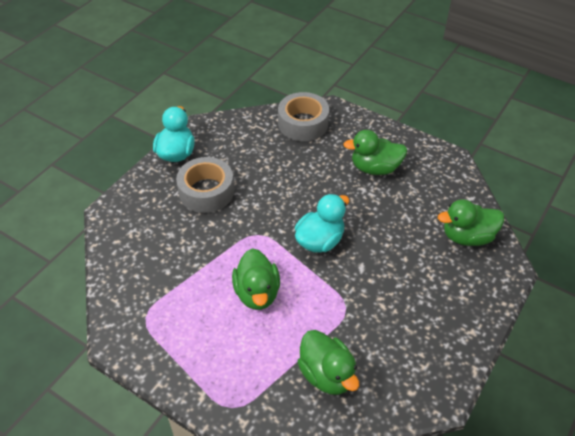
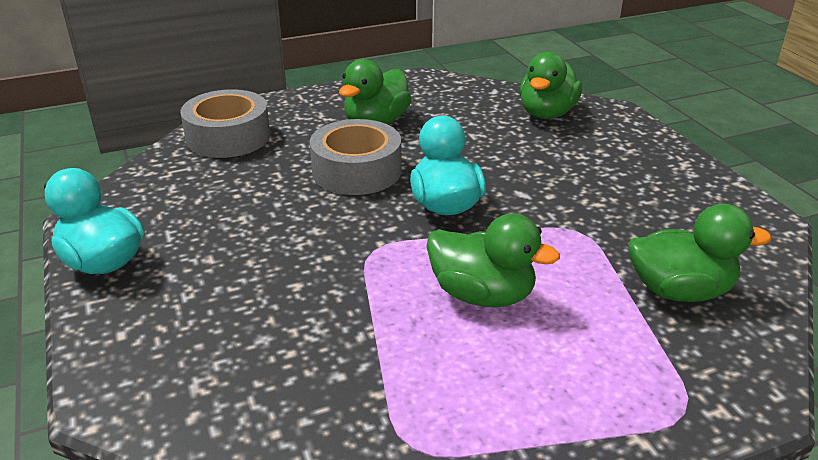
camera: 55 degrees left, 15 degrees down
grey tape [176,157,234,213] -> grey tape moved to [310,119,402,195]

